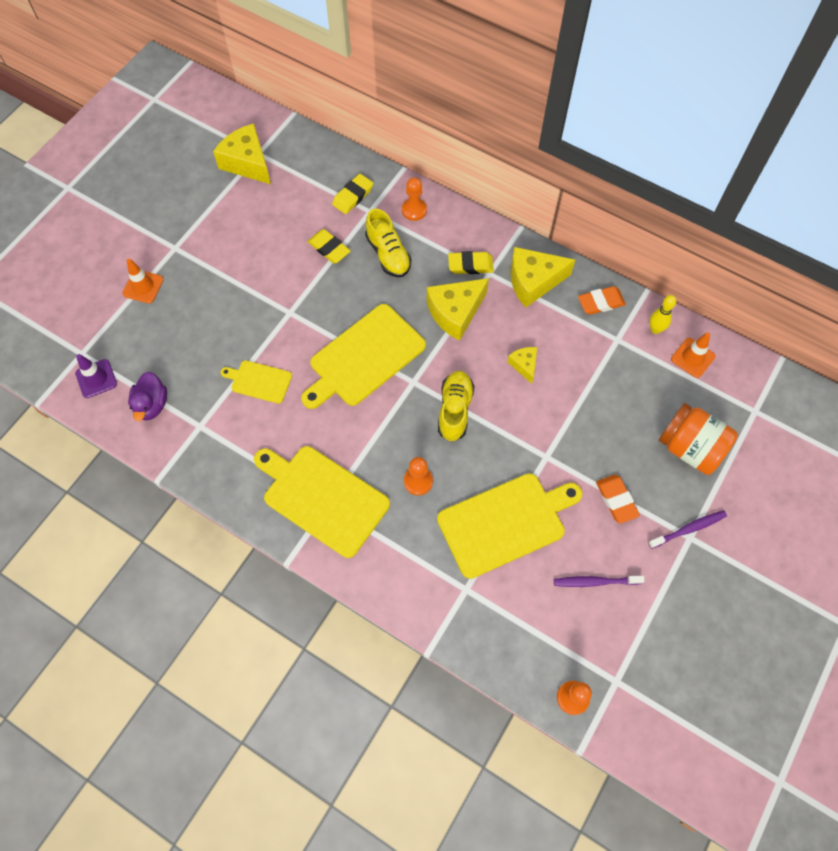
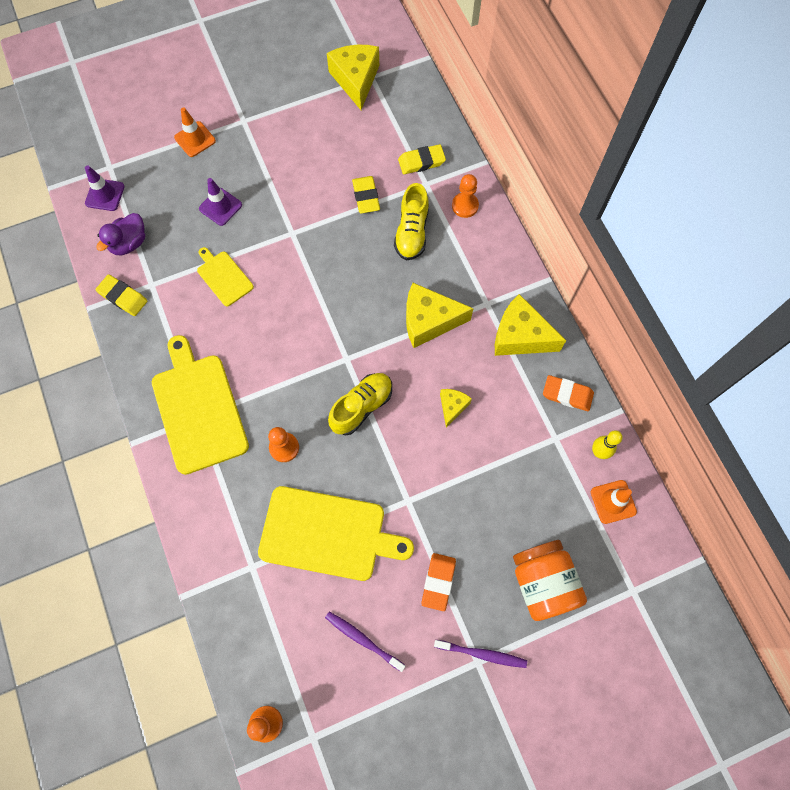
camera: 35 degrees right, 5 degrees up
yellow cutting board [301,304,426,409] -> none
yellow eraser [448,251,494,274] -> yellow eraser moved to [95,274,147,316]
none -> purple traffic cone [199,178,242,226]

